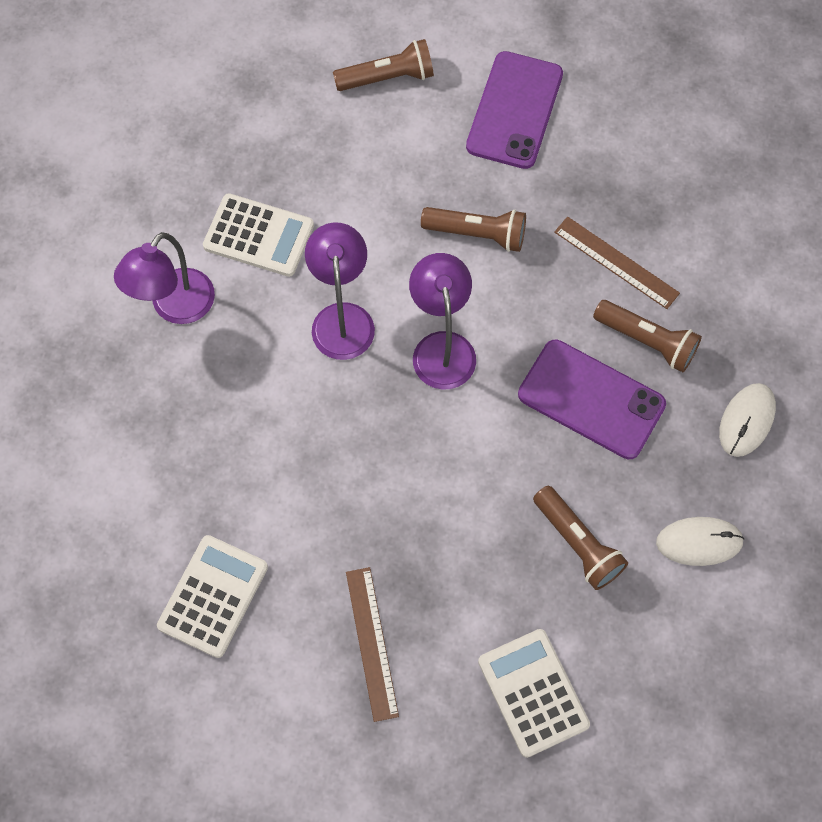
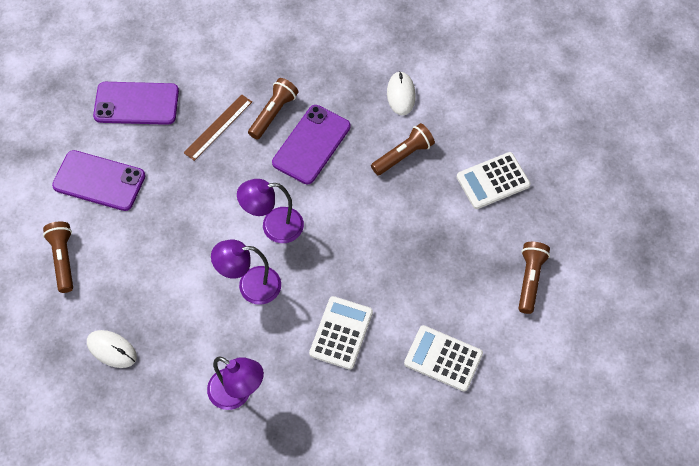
camera: 90 degrees left, 5 degrees down
white calculator [203,193,314,277] -> white calculator moved to [309,296,373,370]
brown ruler [346,567,399,722] -> none
brown flashlight [421,207,526,252] -> brown flashlight moved to [518,242,550,314]
white mouse [719,383,776,457] -> white mouse moved to [87,330,137,368]
none -> purple phone [93,82,179,125]

